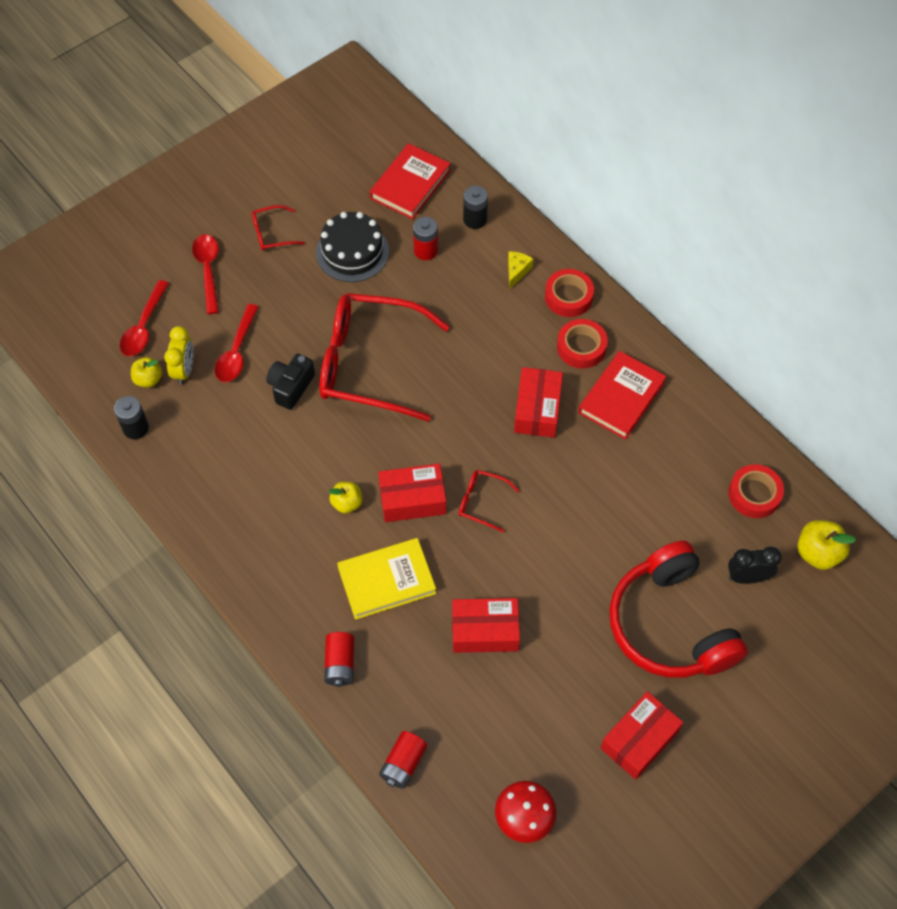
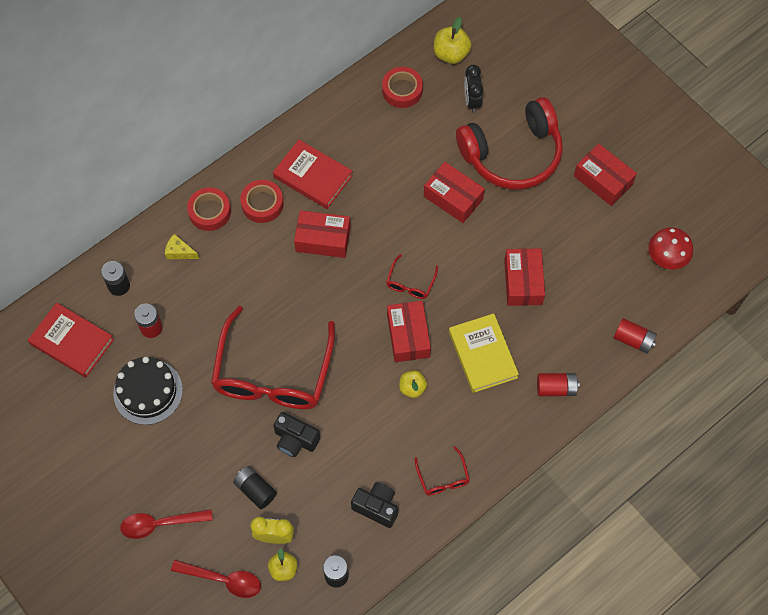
camera: 90 degrees left, 5 degrees up
red spoon [215,304,259,382] -> black battery [233,466,277,509]
red glasses [252,205,305,251] -> red glasses moved to [414,446,470,496]
none -> black camera [351,482,398,528]
none -> red box [424,162,485,223]

